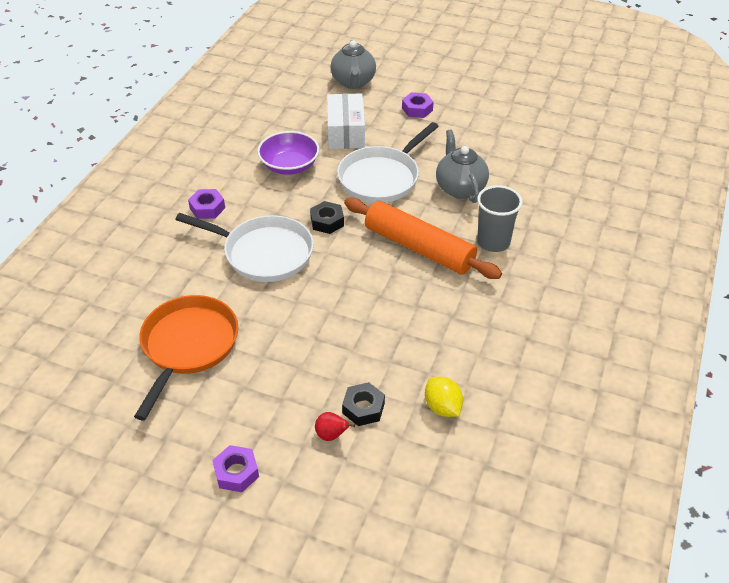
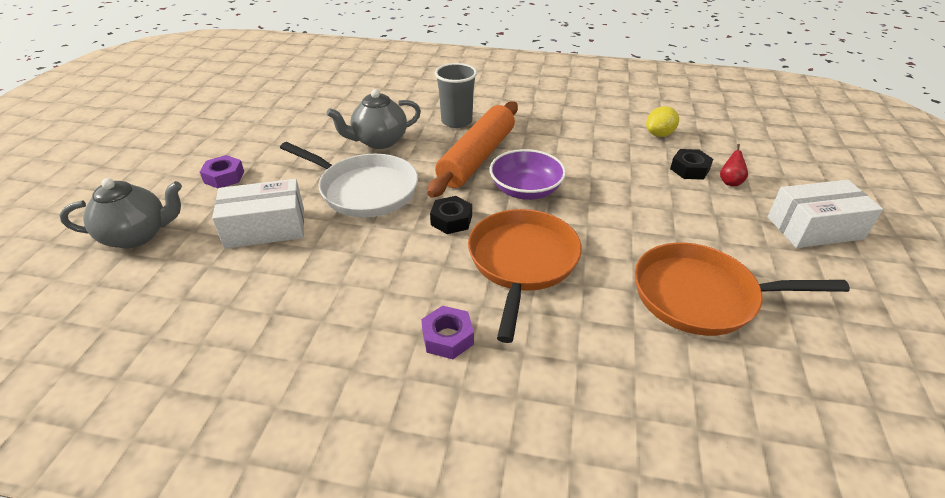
camera: 100 degrees left, 5 degrees down
white pan [175,213,314,282] -> orange pan [468,209,582,343]
purple nut [212,445,259,492] -> white box [768,180,883,248]
purple bowl [257,131,319,175] -> purple bowl moved to [490,149,566,200]

